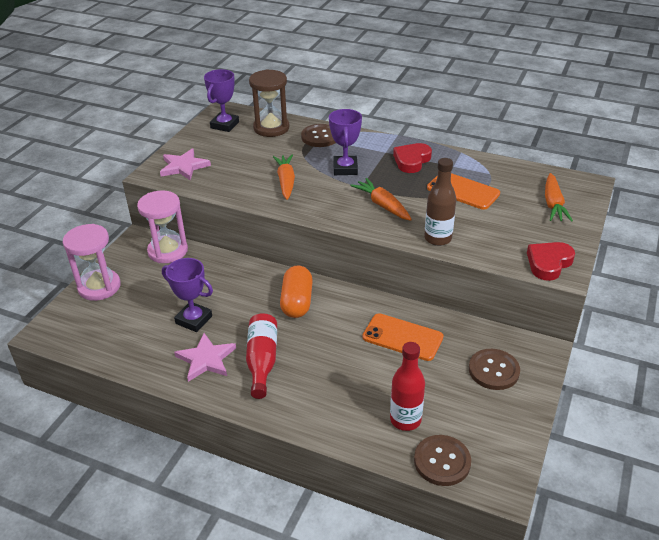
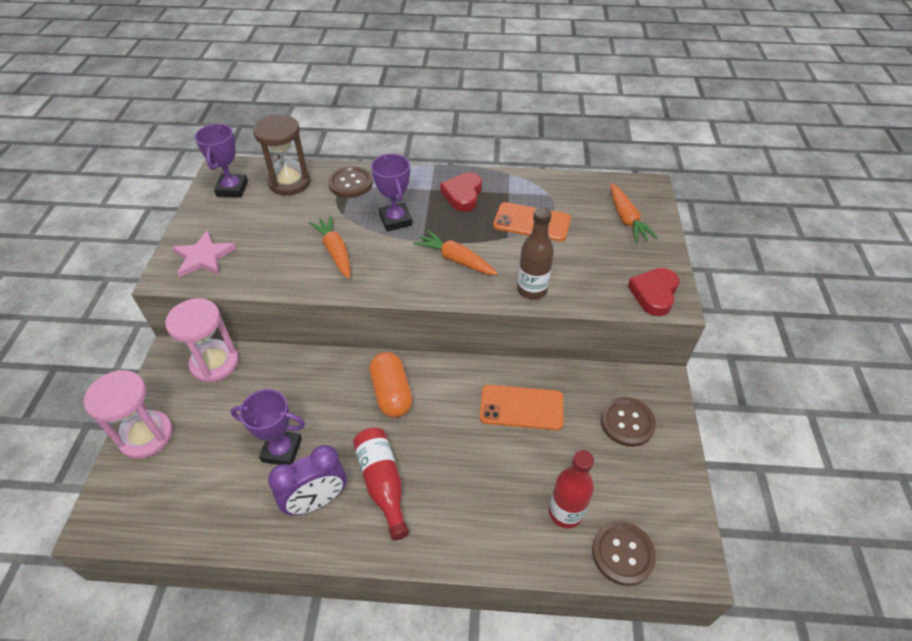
camera: 20 degrees left, 10 degrees up
pink star [174,333,236,382] -> purple clock [268,445,347,515]

